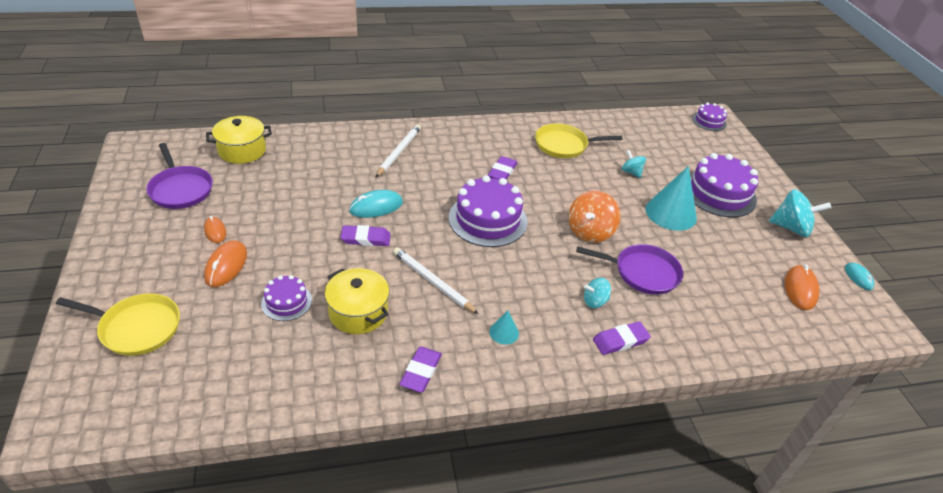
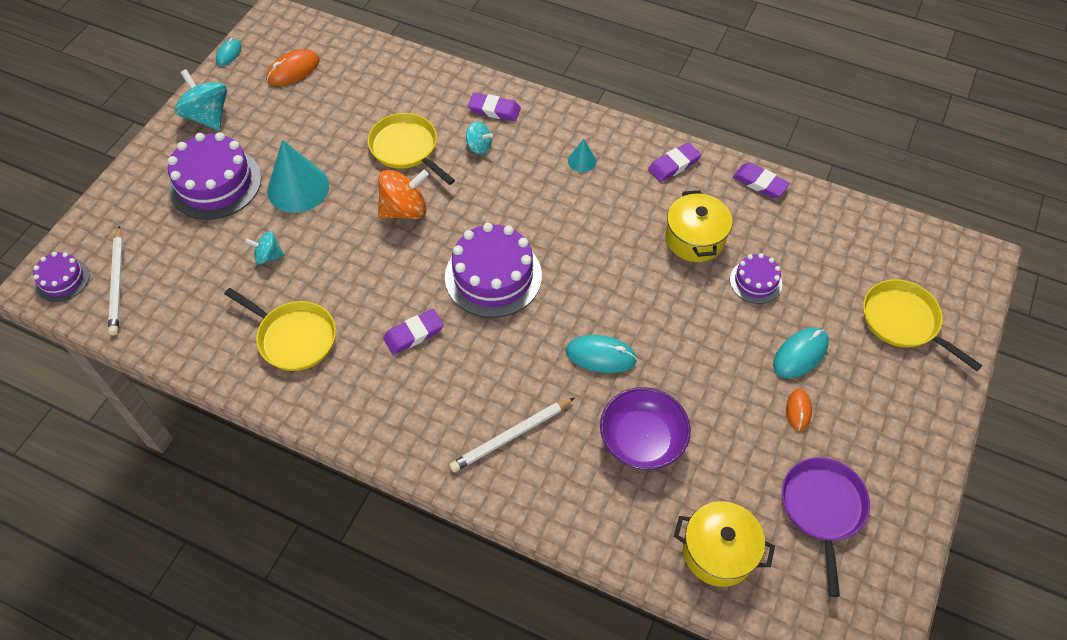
camera: 140 degrees left, 15 degrees up
orange mouse [204,240,247,287] -> turquoise mouse [773,327,829,378]
purple eraser [340,225,391,246] -> purple eraser moved to [733,162,790,198]
white pencil [393,247,479,314] -> white pencil moved to [108,226,123,335]
purple pan [576,244,683,295] -> yellow pan [368,113,455,185]
turquoise spinning top [622,150,646,178] -> turquoise spinning top turned 90 degrees clockwise [245,231,284,264]
none -> purple bowl [600,387,691,470]

